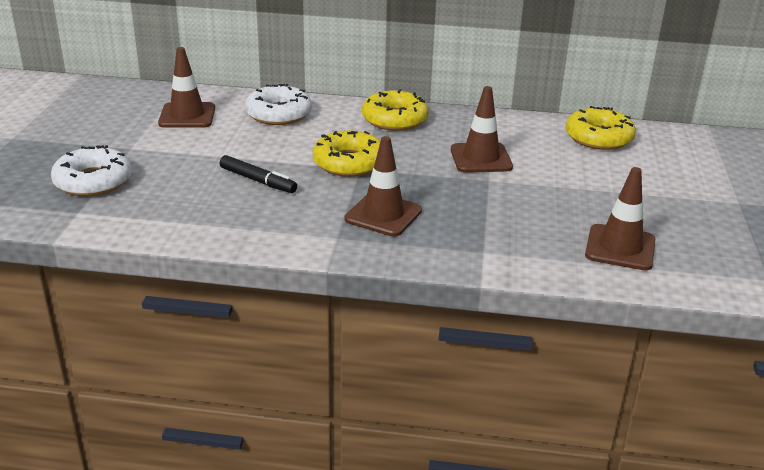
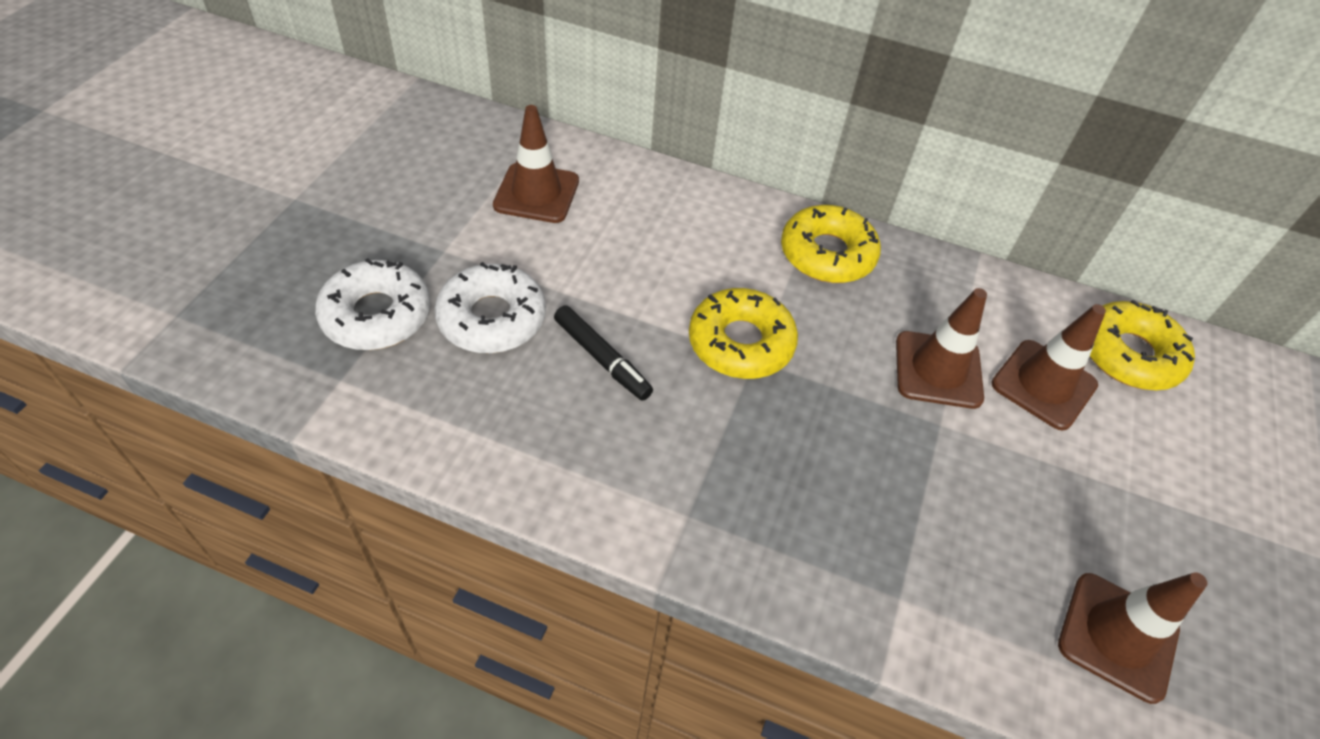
camera: 10 degrees right, 20 degrees up
white donut [245,84,312,125] -> white donut moved to [434,262,546,353]
brown traffic cone [345,136,422,236] -> brown traffic cone moved to [991,304,1106,431]

